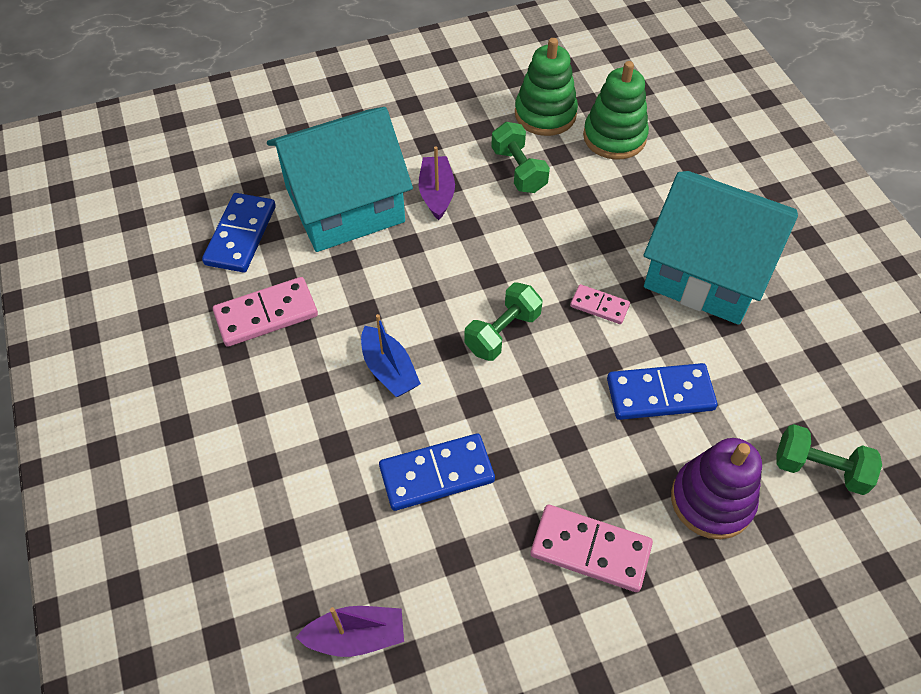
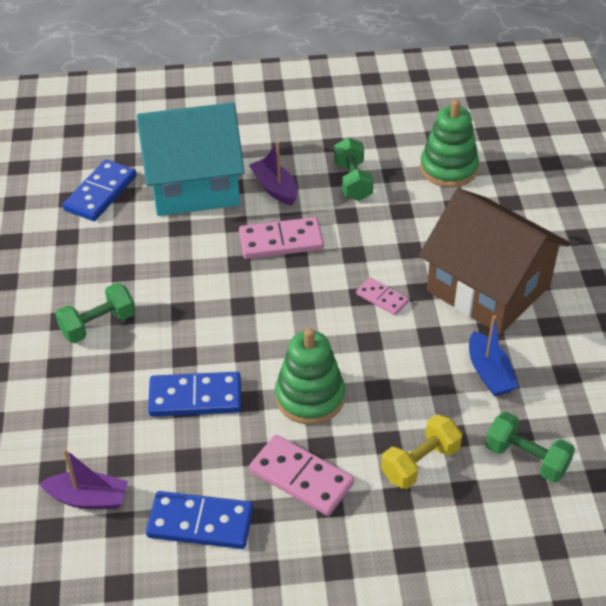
camera: 15 degrees right, 10 degrees down
pink domino [213,277,318,347] -> pink domino moved to [239,217,324,259]
blue boat [361,314,421,397] -> blue boat moved to [469,315,518,397]
purple boat [419,146,455,220] -> purple boat turned 45 degrees counterclockwise [249,142,298,205]
green dumbbell [464,282,542,361] -> green dumbbell moved to [55,283,136,343]
green stacking toy [515,38,578,136] -> green stacking toy moved to [275,328,345,425]
blue domino [607,363,718,420] -> blue domino moved to [146,491,253,549]
turquoise house [643,171,798,325] -> brown house [419,188,570,334]
purple stacking toy [671,438,762,539] -> yellow dumbbell [381,414,462,489]

